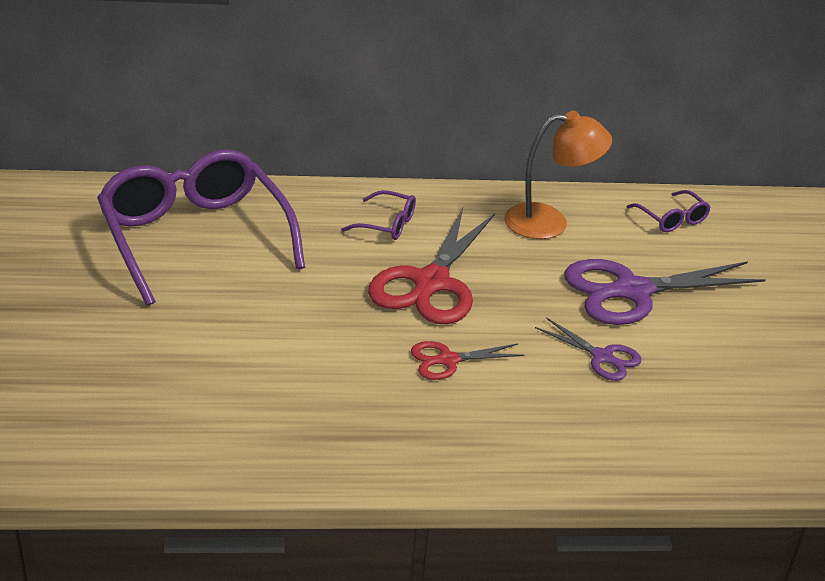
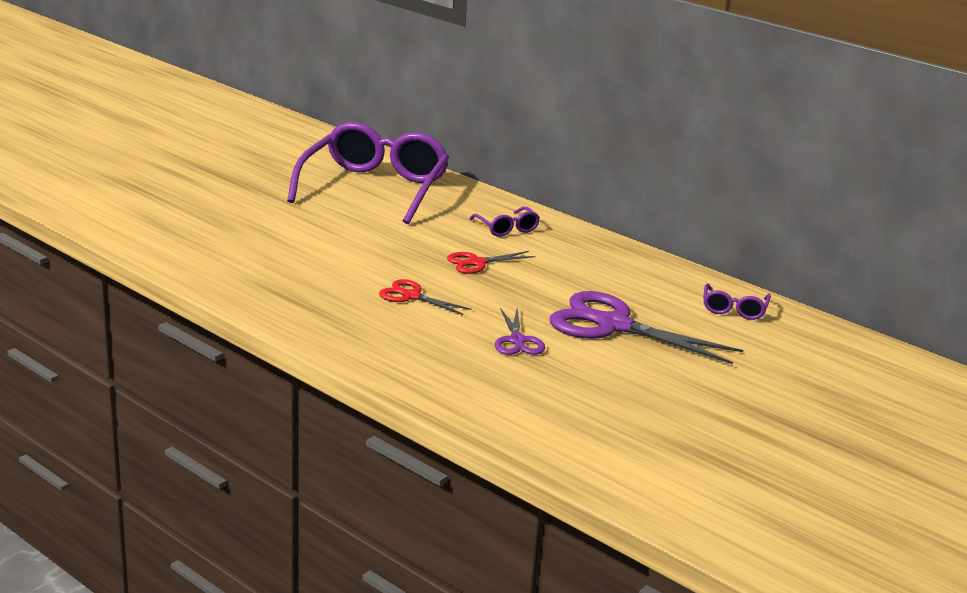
camera: 45 degrees right, 10 degrees down
red scissors [368,208,495,324] -> red scissors [447,251,536,274], size x0.51
orange lamp [504,111,612,239] -> none

